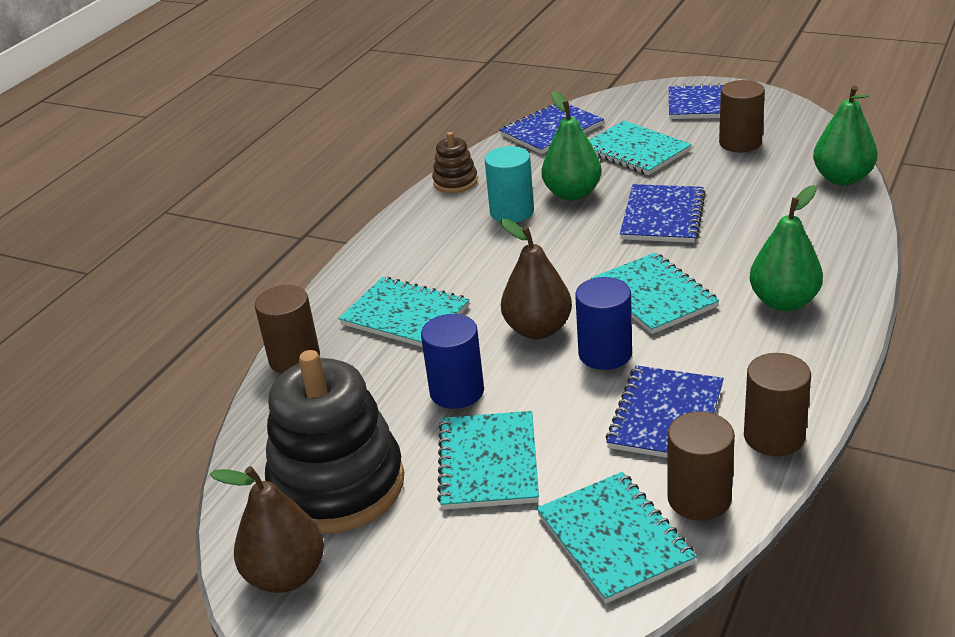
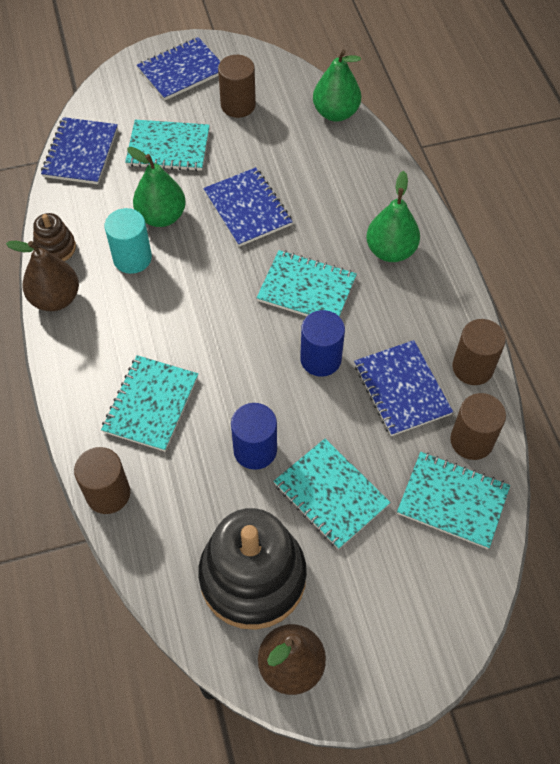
camera: 45 degrees left, 25 degrees up
turquoise notebook [339,277,470,347] -> turquoise notebook turned 60 degrees counterclockwise [101,355,198,452]
brown pear [501,219,572,339] -> brown pear moved to [6,241,79,311]

